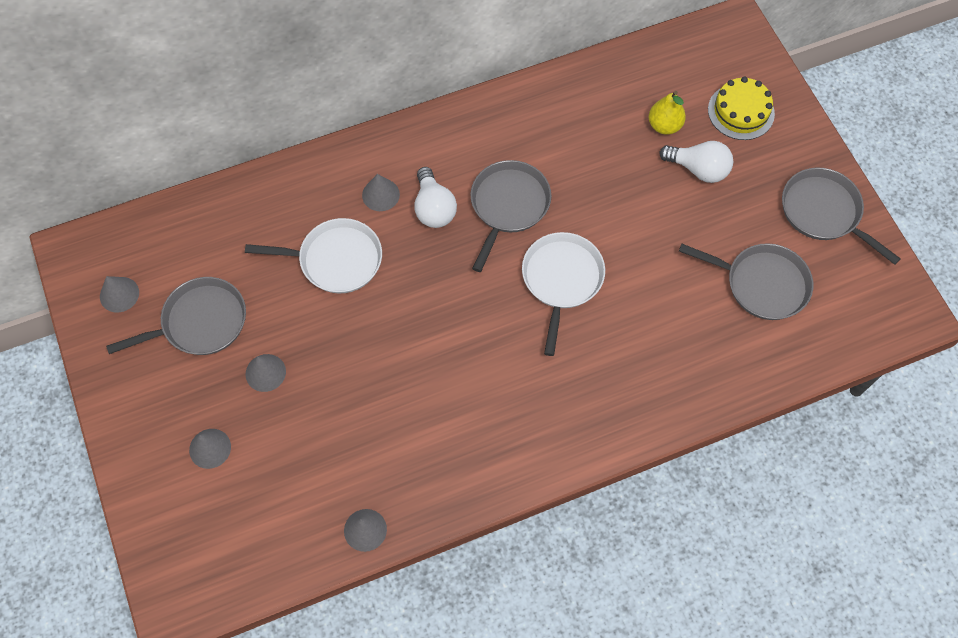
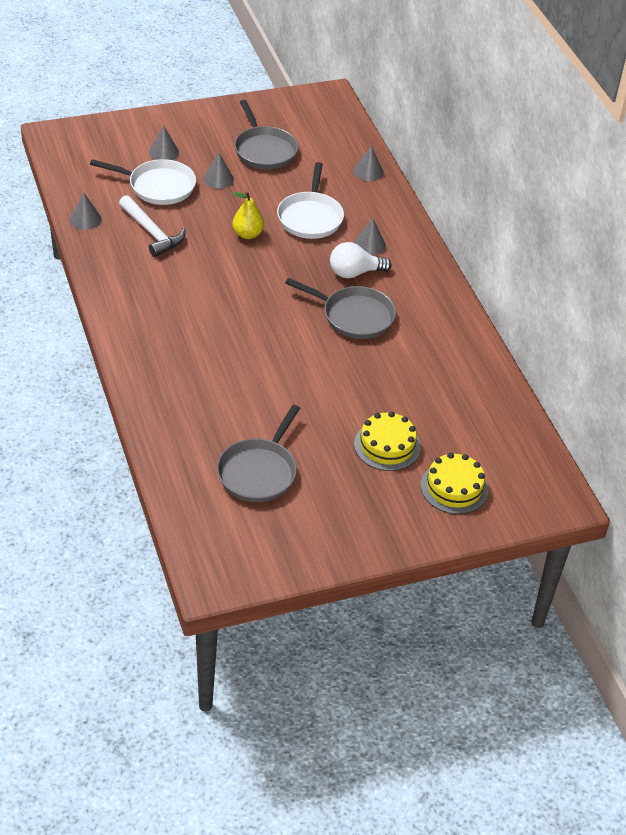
camera: 90 degrees right, 20 degrees down
grey cone [100,276,139,313] -> grey cone moved to [354,145,384,181]
white pan [522,232,605,356] -> white pan moved to [90,159,196,205]
yellow pear [649,91,686,135] -> yellow pear moved to [232,191,264,239]
white light bulb [659,141,733,183] -> yellow cake [354,411,421,471]
grey pan [782,168,901,265] -> none
none -> white hammer [119,195,186,257]

